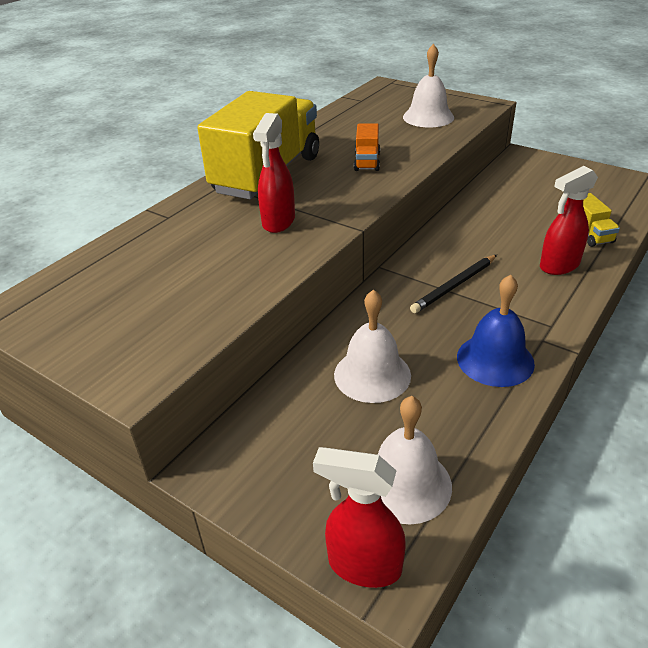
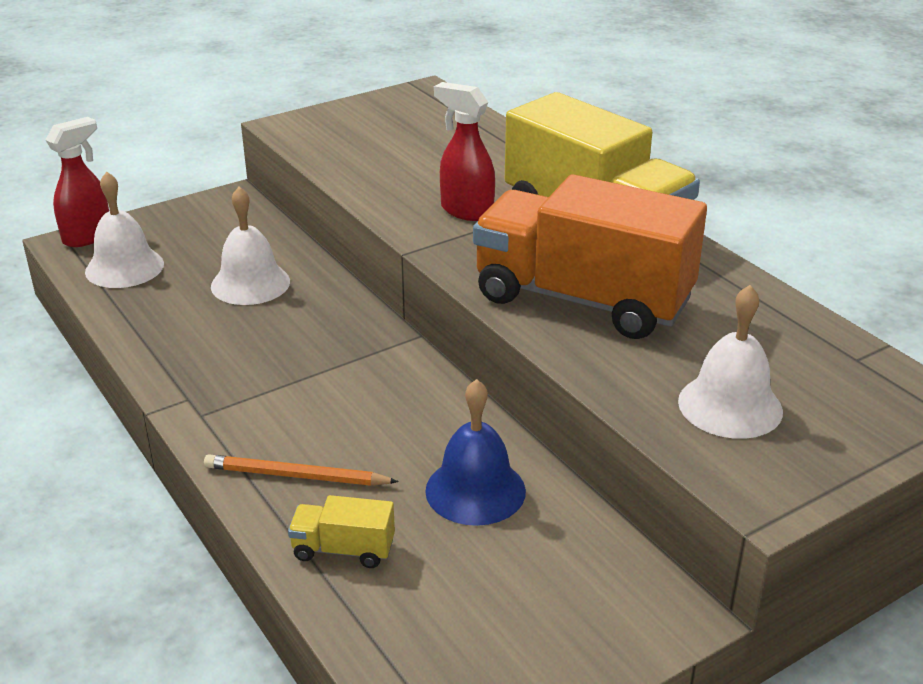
camera: 110 degrees right, 5 degrees down
orange truck [354,123,380,171] -> orange truck [473,174,707,339], size x2.48
black pencil [410,255,497,313] -> none
blue bell [457,274,535,387] -> blue bell moved to [425,379,526,526]
red spray bottle [540,166,598,275] -> orange pencil [204,454,399,486]

